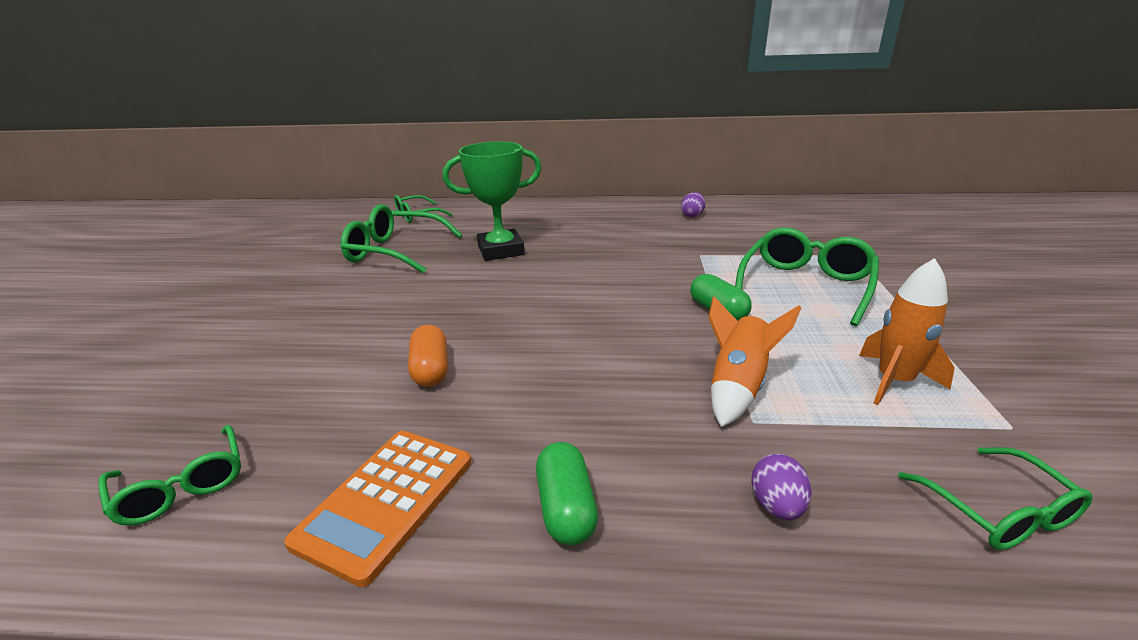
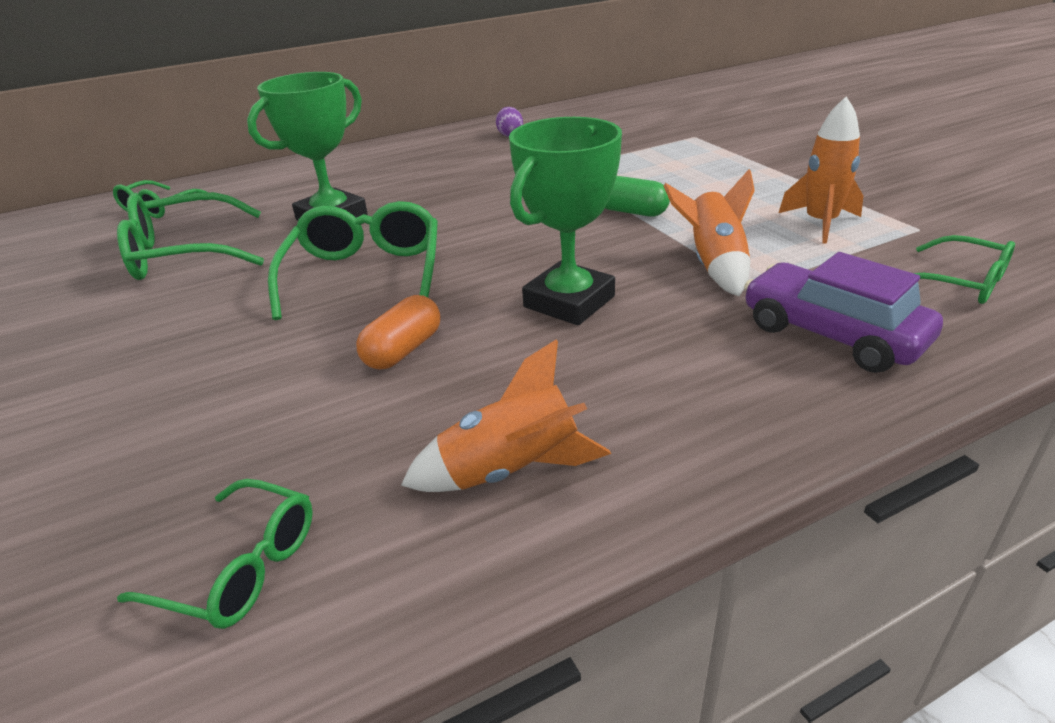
camera: 30 degrees left, 5 degrees up
orange calculator [284,431,471,587] -> orange rocket [401,339,611,492]
orange capsule [408,325,448,387] -> orange capsule turned 75 degrees clockwise [356,295,440,370]
green capsule [536,442,598,545] -> none
green glasses [735,228,879,326] -> green glasses moved to [268,201,438,320]
purple egg [751,453,812,520] -> purple car [744,252,943,373]
none -> green trophy [509,117,622,325]

